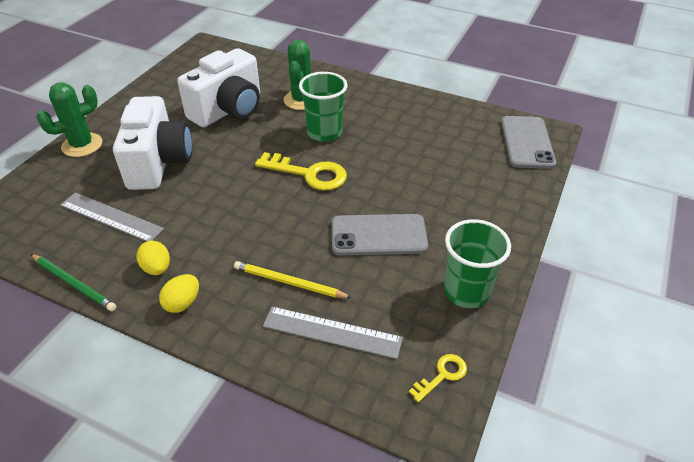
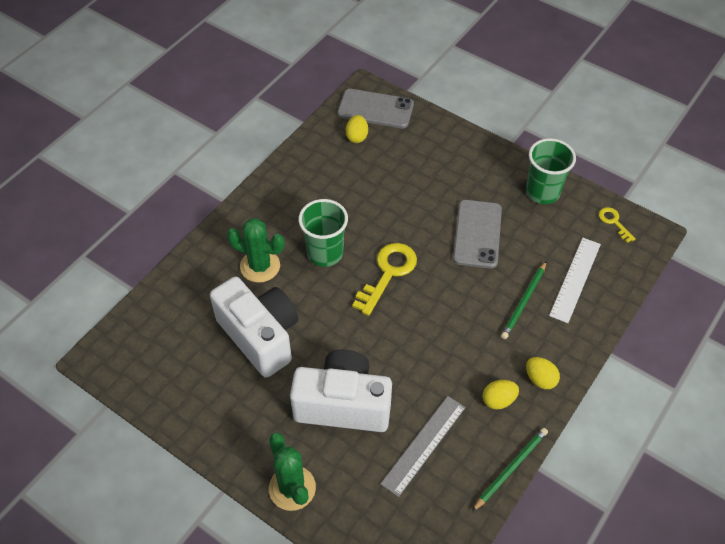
camera: 80 degrees left, 10 degrees up
yellow pencil [234,261,352,298] -> green pencil [501,261,546,339]
grey ruler [263,307,403,359] -> white ruler [549,238,601,323]
none -> yellow egg [345,115,368,143]

